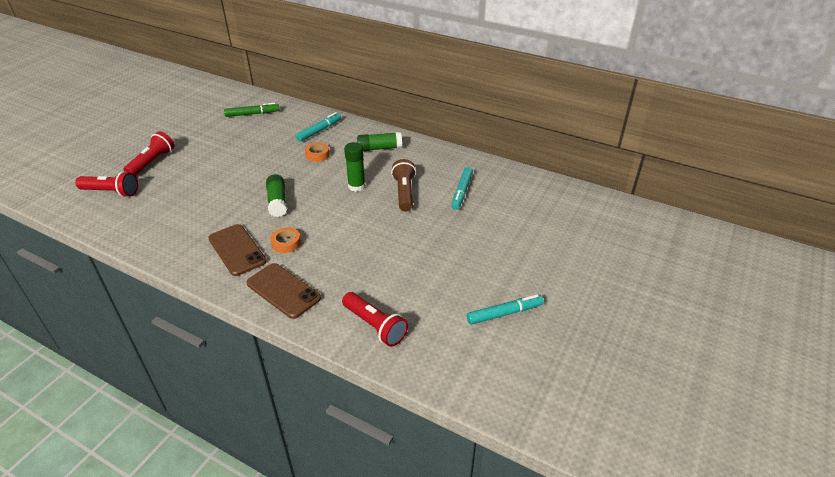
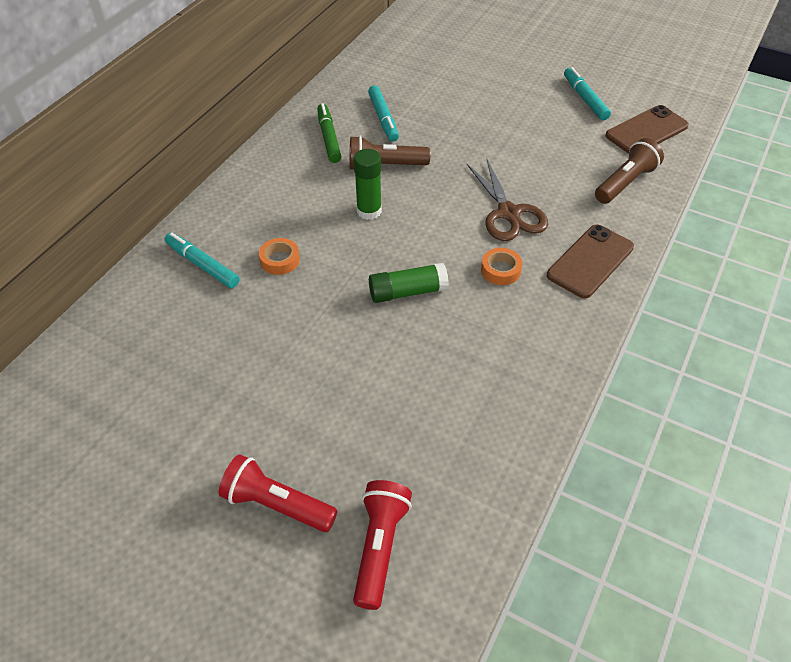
camera: 90 degrees left, 10 degrees up
brown phone [208,224,267,276] -> brown phone moved to [605,105,689,154]
green marker [224,103,280,117] -> green marker moved to [317,103,341,163]
red flashlight [342,292,408,347] -> brown flashlight [595,138,664,204]
green glue stick [357,132,402,151] -> none
turquoise marker [451,167,473,210] -> turquoise marker turned 60 degrees clockwise [368,85,399,142]
none -> brown scissors [467,158,548,241]

